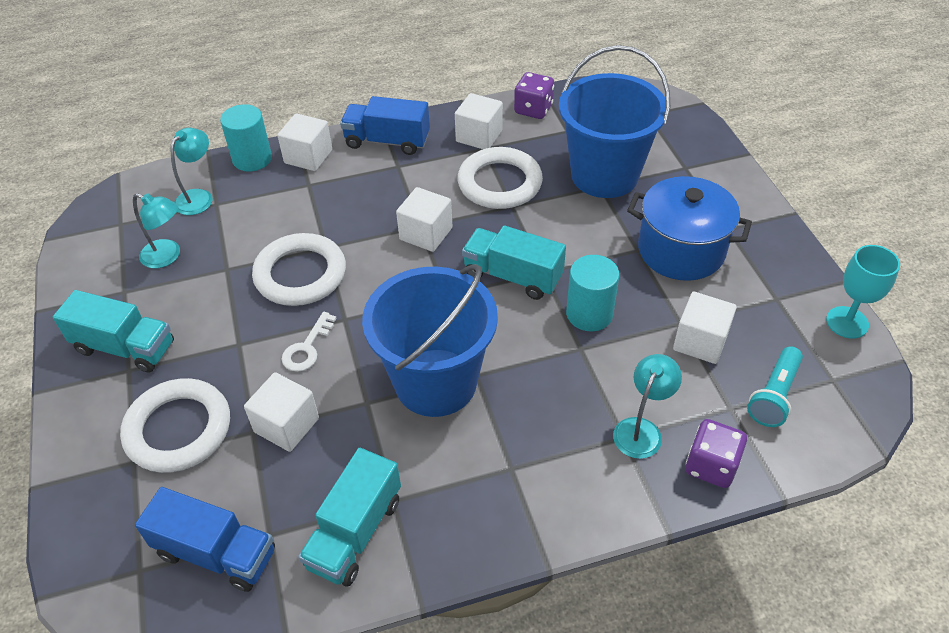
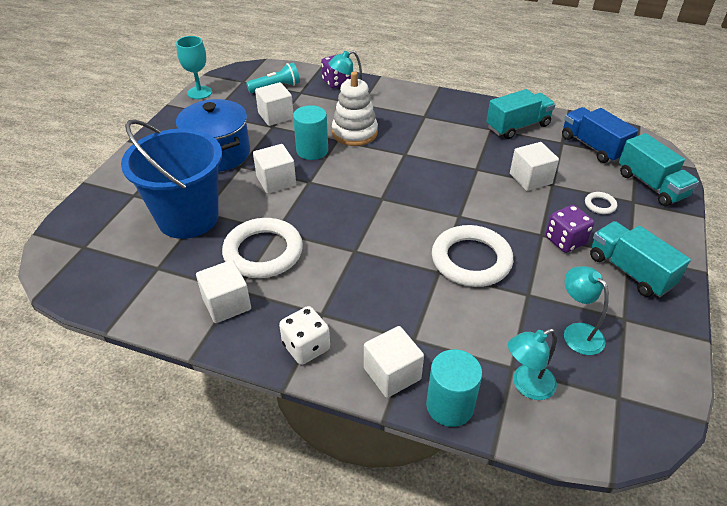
camera: 145 degrees left, 5 degrees down
white ring [120,378,230,473] -> white ring [585,192,617,214], size x0.43
white key [281,312,337,372] -> none
blue truck [340,96,430,155] -> white dice [279,306,330,365]
blue bucket [362,264,498,417] -> none
white cube [396,187,453,252] -> white cube moved to [253,144,296,194]
turquoise truck [462,226,566,300] -> turquoise truck moved to [619,133,699,206]
purple dice [514,72,554,119] -> purple dice moved to [545,205,594,253]
none -> white stacking toy [332,71,378,146]

